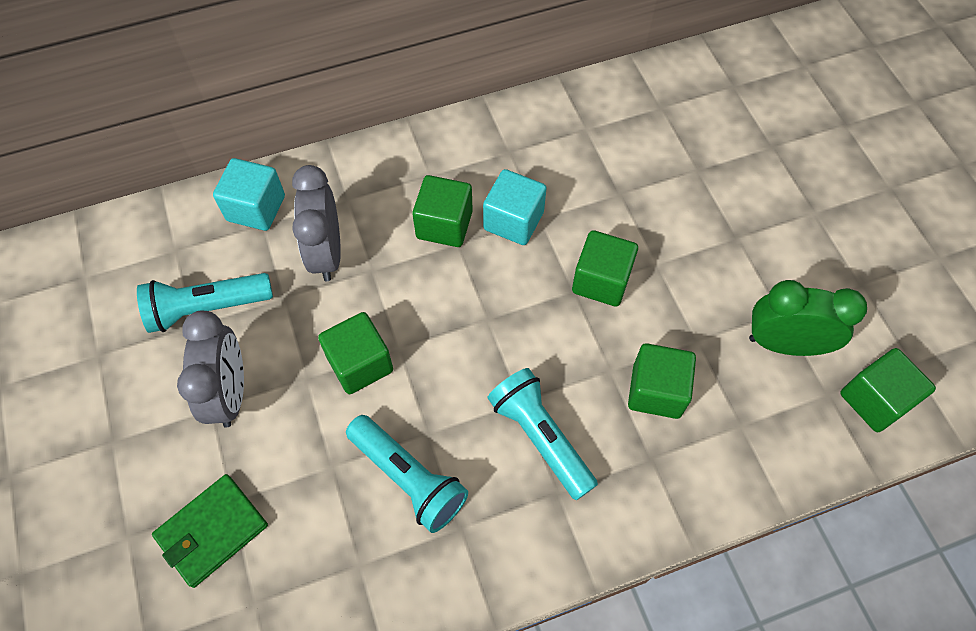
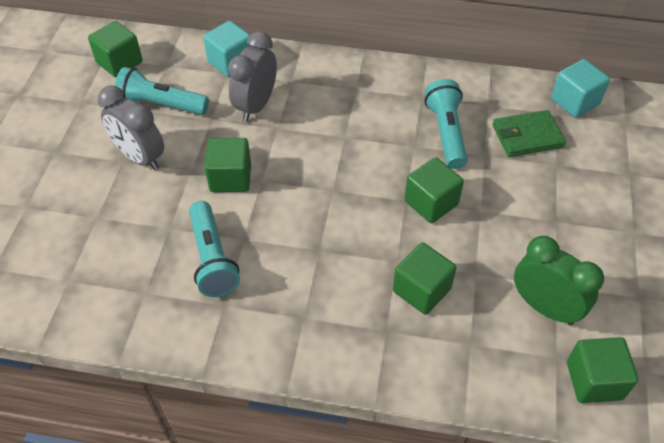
camera: 30 degrees right, 10 degrees down
green wallet [152,474,268,588] -> green wallet moved to [493,110,566,157]
grey clock [177,310,244,428] -> grey clock turned 105 degrees clockwise [98,86,164,171]
green cube [412,175,473,247] -> green cube moved to [88,21,142,77]
turquoise cube [483,169,547,245] -> turquoise cube moved to [551,59,610,118]
turquoise flashlight [487,368,598,500] -> turquoise flashlight moved to [425,79,467,169]

